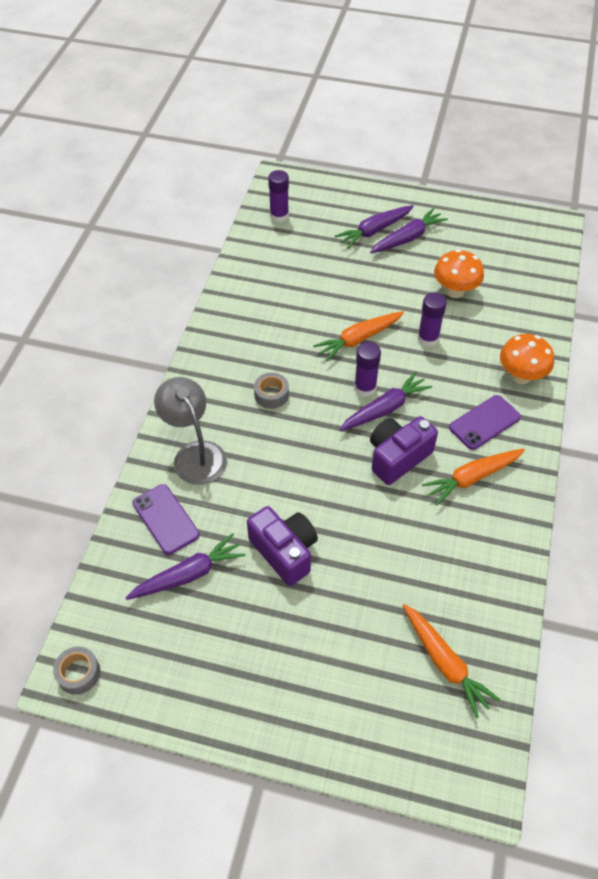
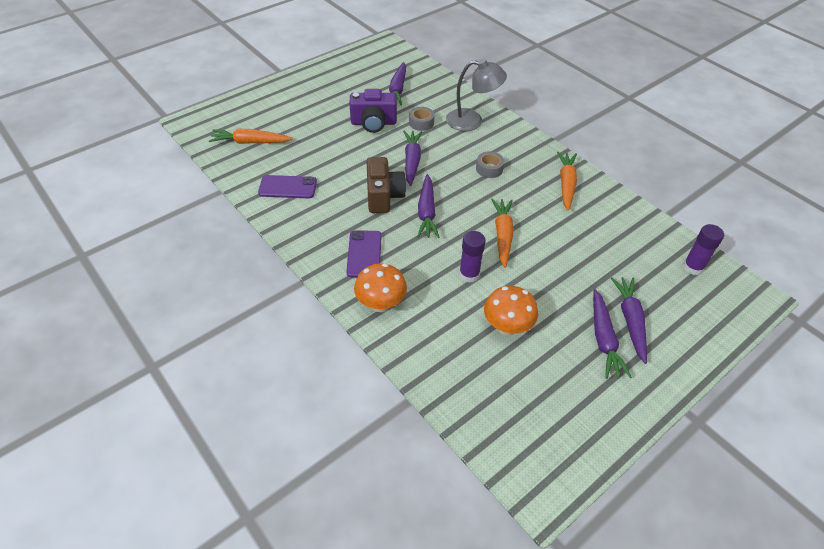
camera: 125 degrees right, 5 degrees down
grey tape [53,646,100,695] -> grey tape moved to [409,107,435,131]
purple phone [133,484,200,555] -> purple phone moved to [258,175,317,199]
purple glue stick [354,342,381,397] -> none
purple camera [370,416,438,485] -> brown camera [366,157,406,213]
orange carrot [422,449,525,505] -> orange carrot moved to [557,152,577,211]
none -> purple carrot [403,131,422,186]

